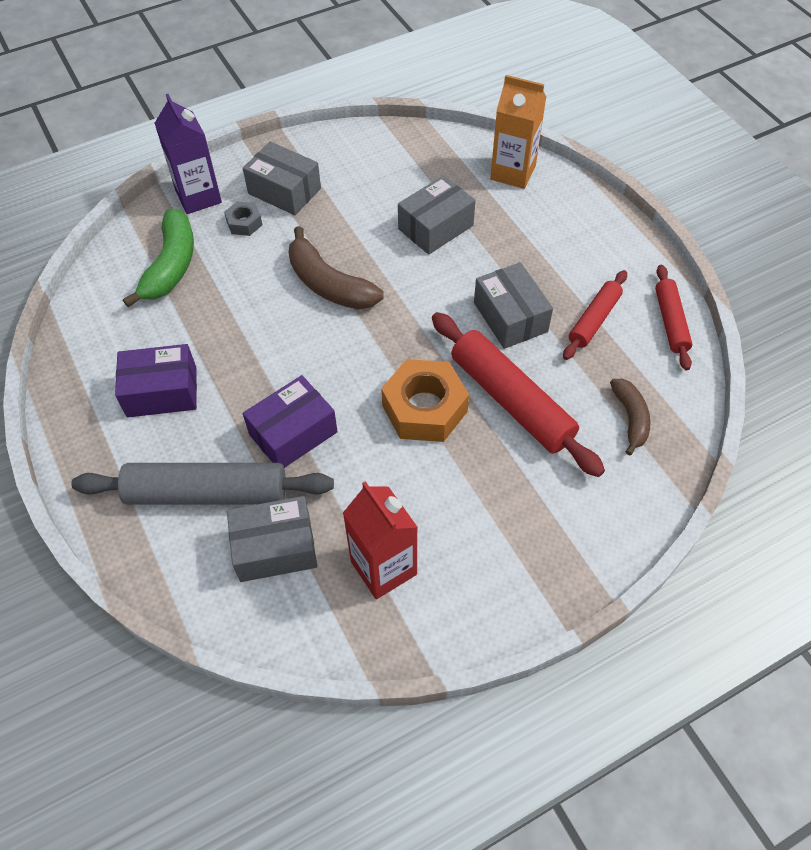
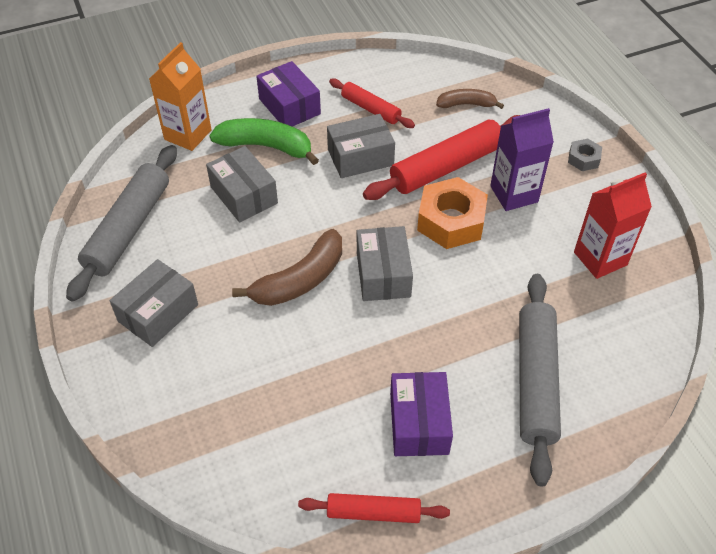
camera: 85 degrees left, 5 degrees down
green banana [123,209,194,307] -> green banana moved to [209,118,319,165]
purple carton [155,94,222,214] -> purple carton moved to [490,108,554,211]
grey nut [224,201,262,236] -> grey nut moved to [568,139,602,171]
grey box [227,496,317,582] -> grey box moved to [357,226,413,301]
purple box [243,375,338,468] -> purple box moved to [256,61,321,127]
red rolling pin [655,265,692,370] -> red rolling pin moved to [298,493,450,523]
none -> grey rolling pin [66,145,177,302]

